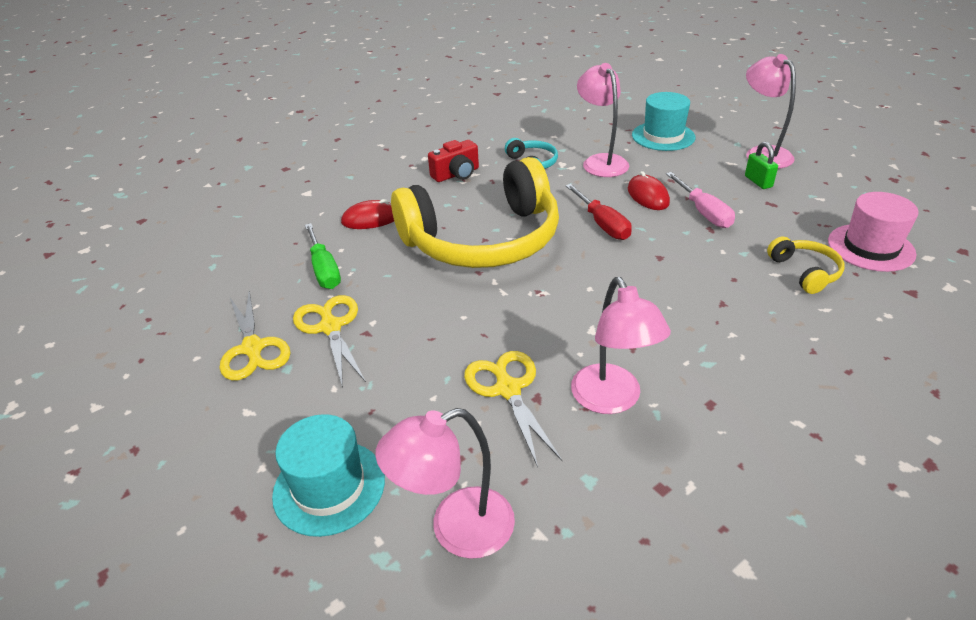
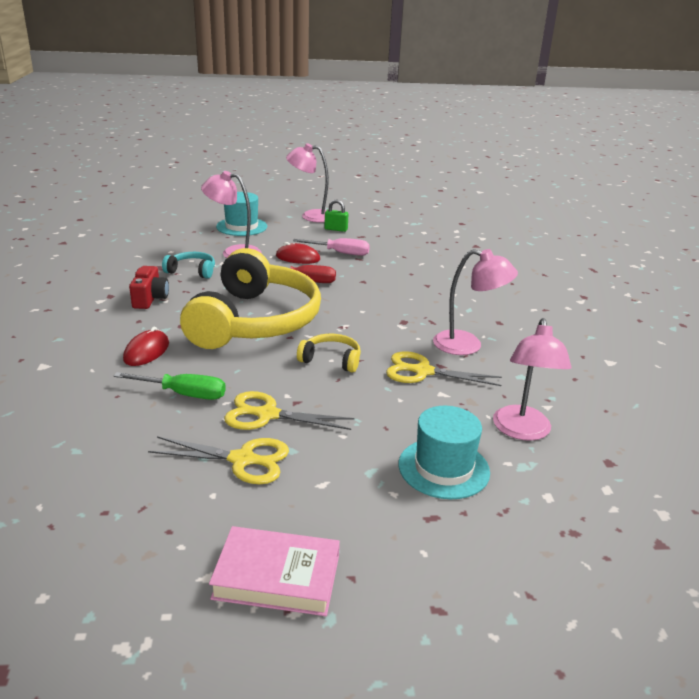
camera: 60 degrees left, 10 degrees down
yellow headphones [767,236,845,294] -> yellow headphones moved to [297,334,361,373]
pink hat [828,192,919,272] -> none
none -> pink book [209,526,340,616]

